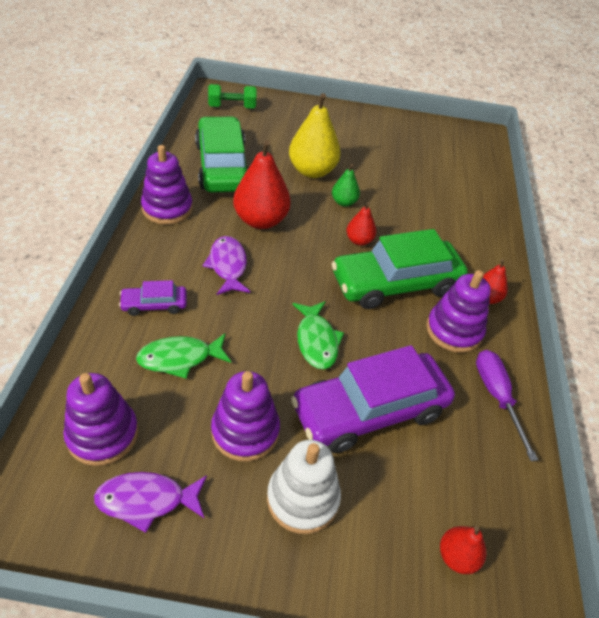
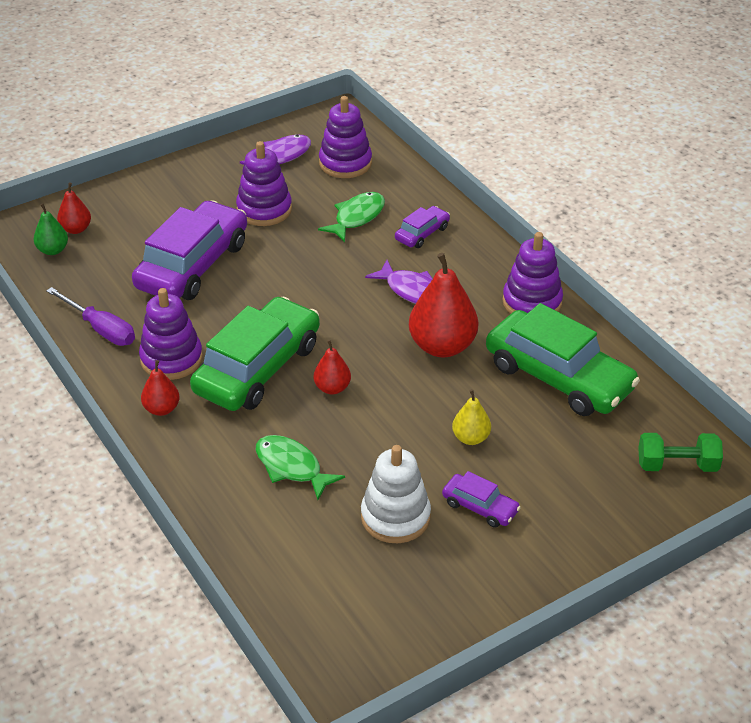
camera: 145 degrees right, 5 degrees down
green dumbbell [208,84,256,108] -> green dumbbell turned 45 degrees clockwise [638,433,723,472]
white stacking toy [267,440,341,534] -> white stacking toy moved to [361,445,431,543]
yellow pear [289,93,341,178] -> yellow pear [452,389,491,445], size x0.53
green fish [292,301,344,369] -> green fish moved to [256,435,345,500]
green pear [332,164,360,207] -> green pear moved to [34,203,68,255]
none -> purple car [442,471,521,528]

